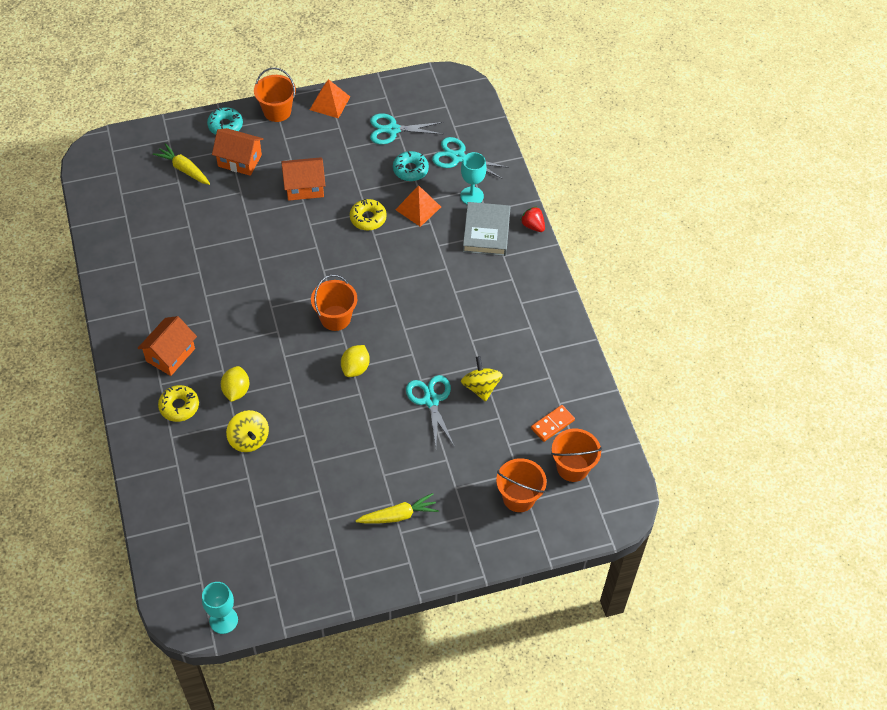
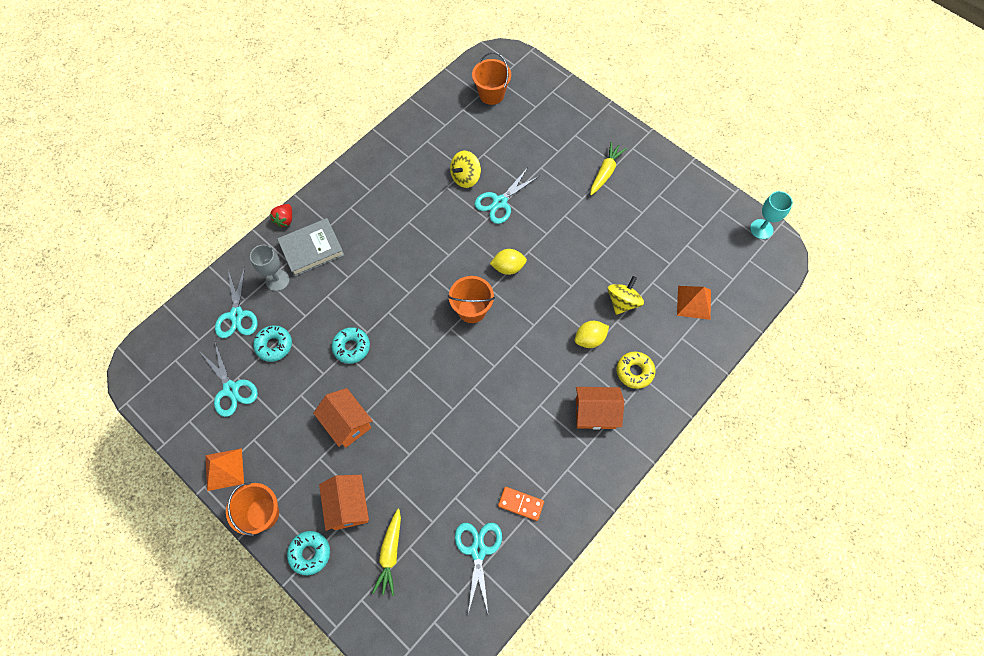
camera: 120 degrees left, 10 degrees up
yellow donut [350,199,387,230] -> turquoise donut [332,327,370,364]
yellow carrot [356,493,439,523] -> yellow carrot turned 75 degrees clockwise [590,142,627,195]
orange pyramid [395,185,441,227] -> orange pyramid moved to [677,286,711,320]
turquoise goblet [460,152,487,204] -> grey goblet [250,245,290,291]
orange bucket [496,458,547,512] -> none
orange domino [531,405,575,442] -> orange domino moved to [498,487,544,521]
none -> turquoise scissors [455,523,502,614]

